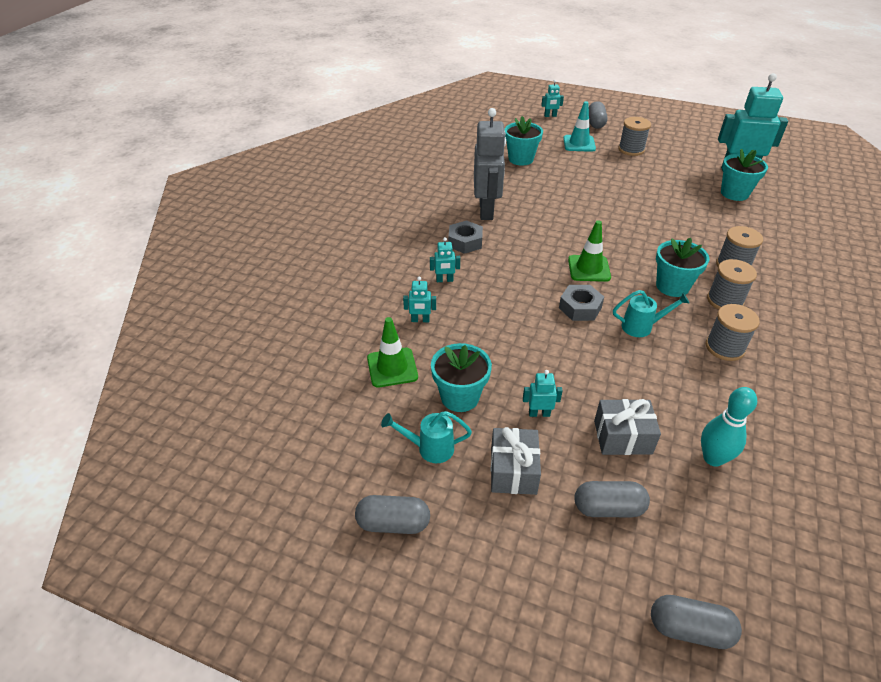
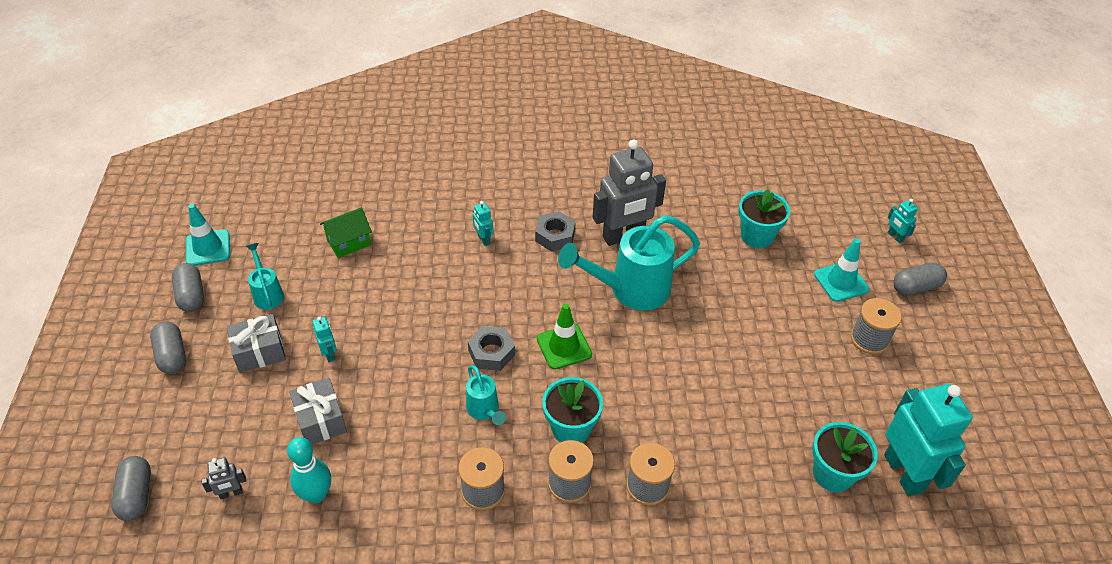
camera: 65 degrees right, 5 degrees up
green traffic cone [367,317,418,387] -> green house [320,207,372,258]
turquoise robot [403,277,436,322] -> none
turquoise flower pot [431,343,492,412] -> none
grey capsule [574,481,650,517] -> grey capsule moved to [150,322,186,374]
none -> turquoise traffic cone [186,204,230,266]
none -> grey robot [201,457,246,499]
none -> turquoise watering can [558,215,700,311]

